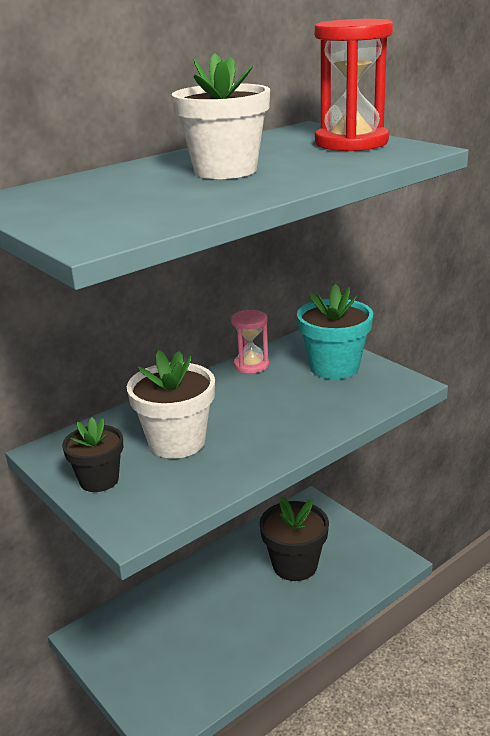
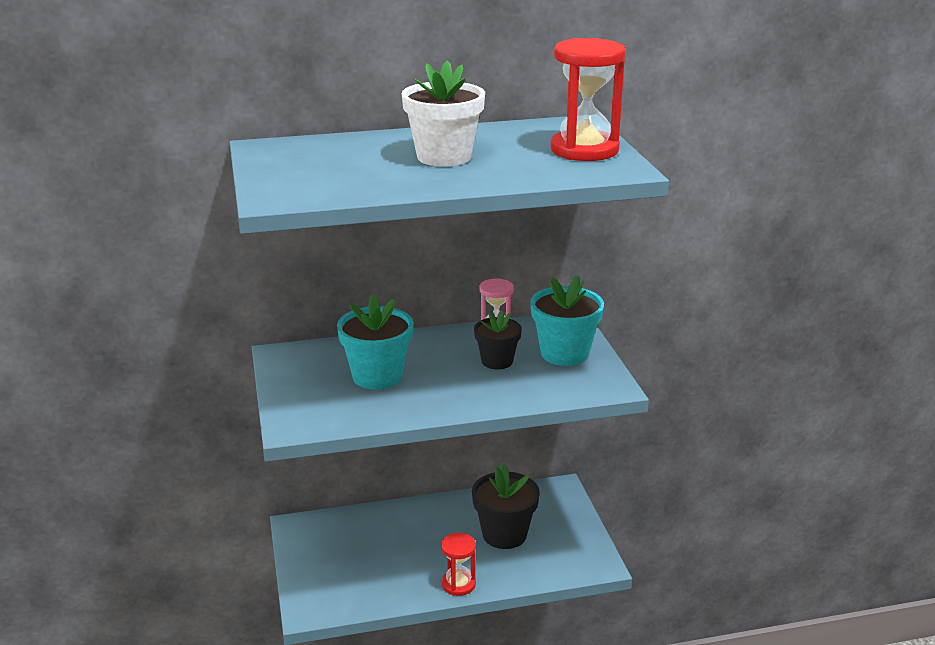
camera: 25 degrees right, 0 degrees up
black flower pot [62,417,123,492] -> black flower pot moved to [474,310,522,369]
white flower pot [127,350,215,459] -> turquoise flower pot [337,294,414,390]
none -> red hourglass [441,533,476,596]

